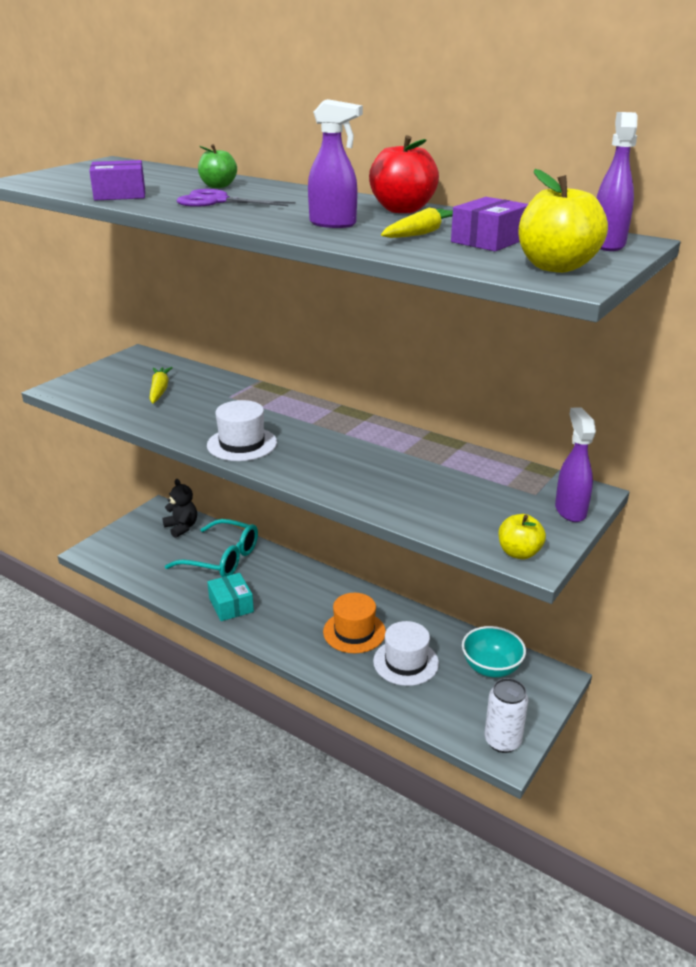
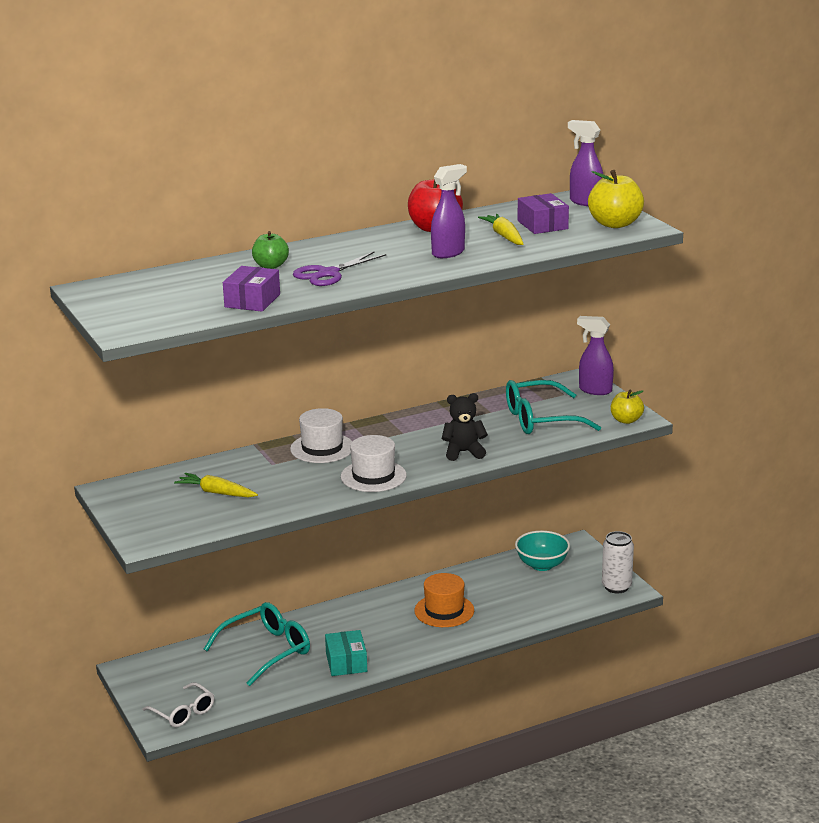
camera: 60 degrees left, 5 degrees down
black teddy bear [162,479,197,538] -> black teddy bear moved to [442,393,488,461]
turquoise box [207,573,254,621] -> turquoise box turned 75 degrees clockwise [325,630,367,676]
white hat [373,621,439,686] -> white hat moved to [290,408,352,463]
none -> white glasses [142,683,215,727]
none -> turquoise glasses [506,380,601,434]

